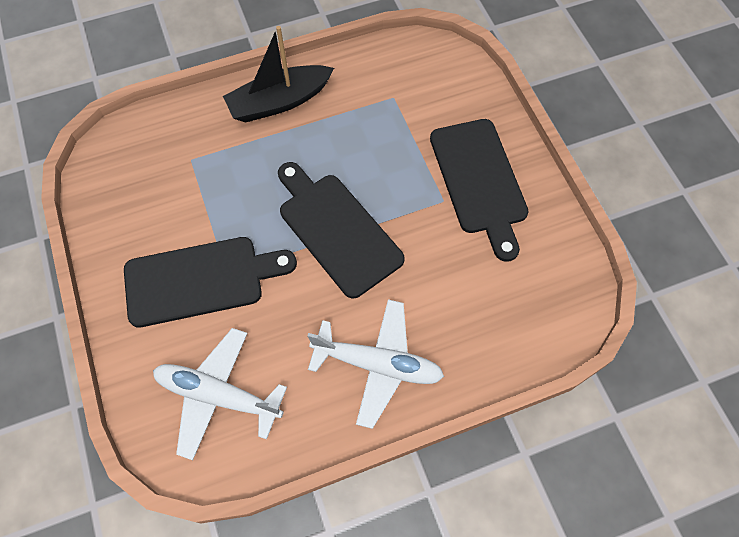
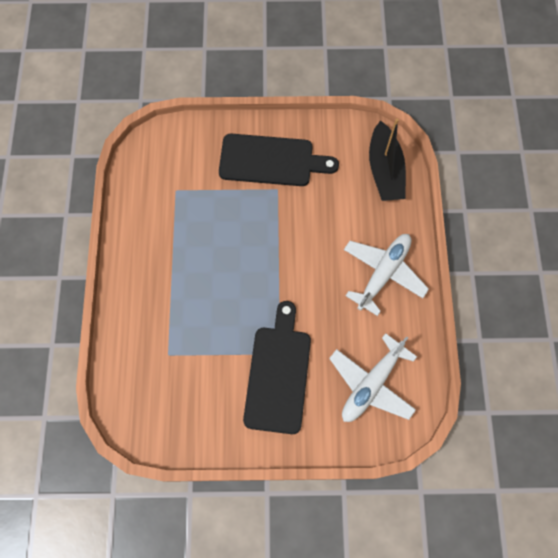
camera: 70 degrees left, 5 degrees up
black boat [223,26,334,123] -> black boat moved to [369,118,406,201]
black cutting board [278,162,405,299] -> none

